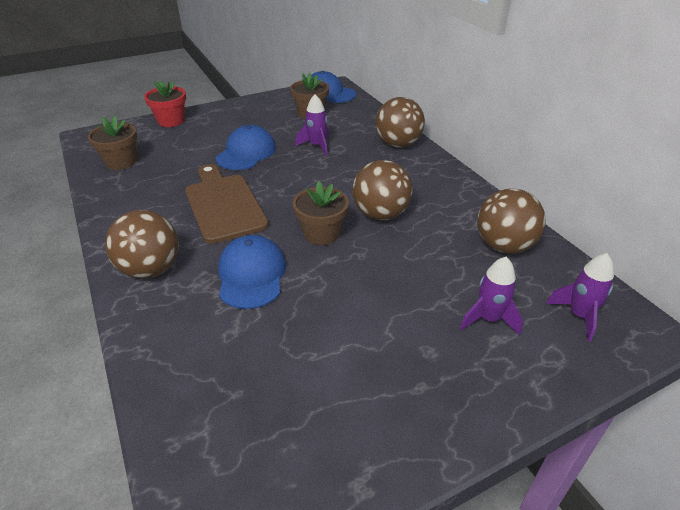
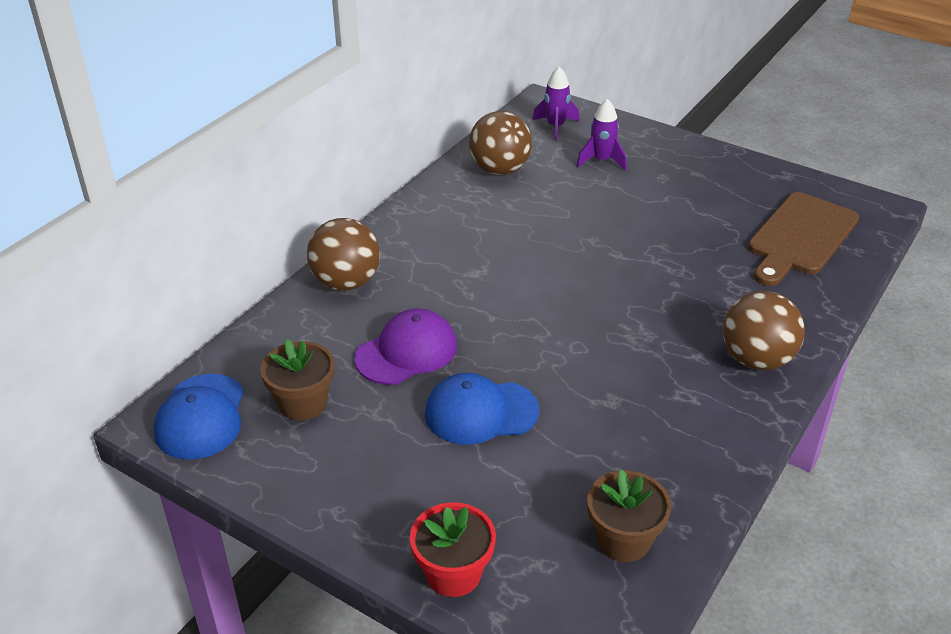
camera: 120 degrees left, 0 degrees up
brown cutting board [185,164,269,244] -> brown cutting board moved to [748,192,859,286]
blue cap [218,235,286,309] -> none
brown flower pot [293,181,349,245] -> none
purple rocket [295,94,329,156] -> purple cap [354,309,457,385]
brown ball [352,160,413,220] -> none

